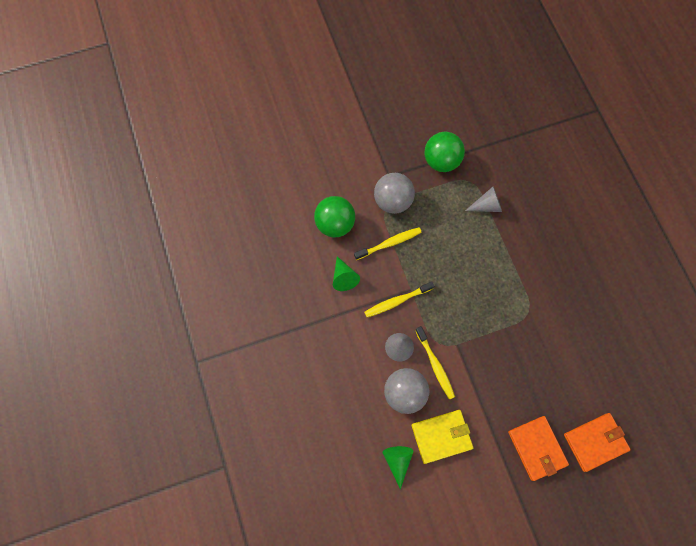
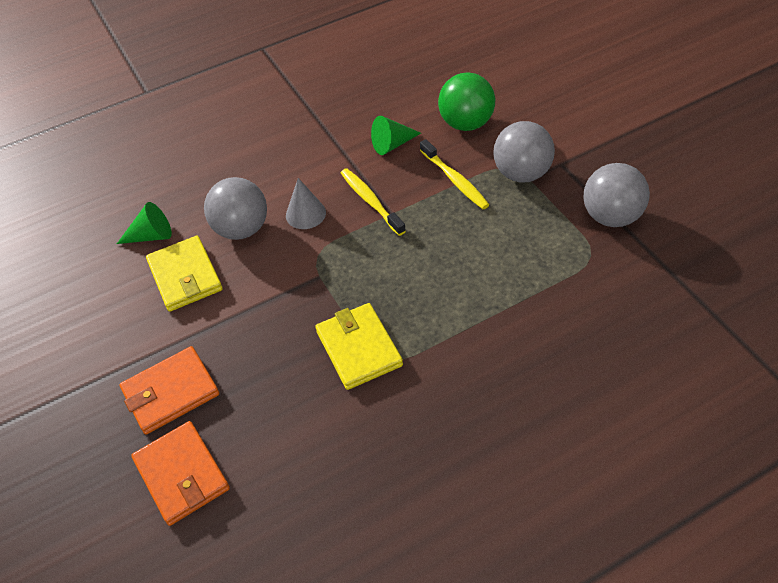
camera: 85 degrees right, 20 degrees down
yellow toothbrush [415,326,455,400] -> none
green ball [425,132,465,172] -> grey ball [584,163,650,227]
grey cone [465,187,502,212] -> none
none -> yellow wallet [315,303,403,390]

